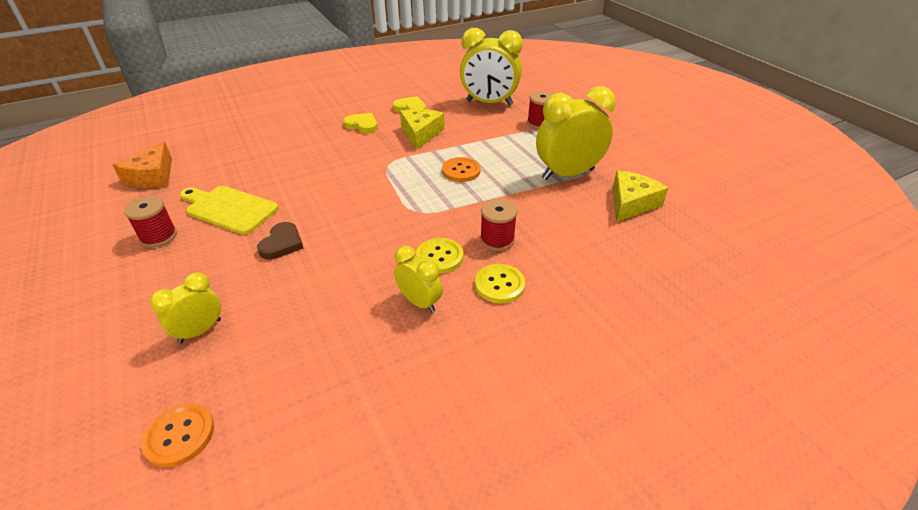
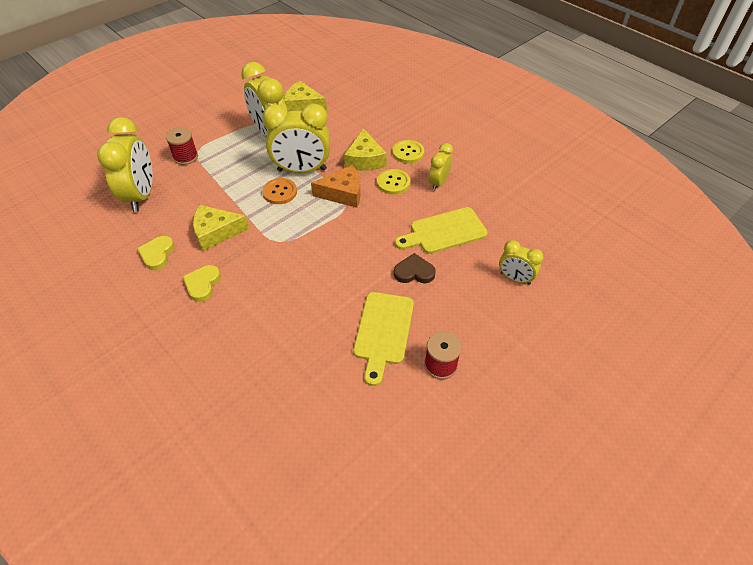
camera: 105 degrees left, 10 degrees up
orange cheese [112,141,172,188] -> orange cheese moved to [311,165,360,208]
orange button [141,403,214,467] -> none
red spool [480,199,517,251] -> yellow cheese [344,128,387,171]
none -> yellow clock [262,103,330,173]
none -> yellow cutting board [395,207,488,254]

